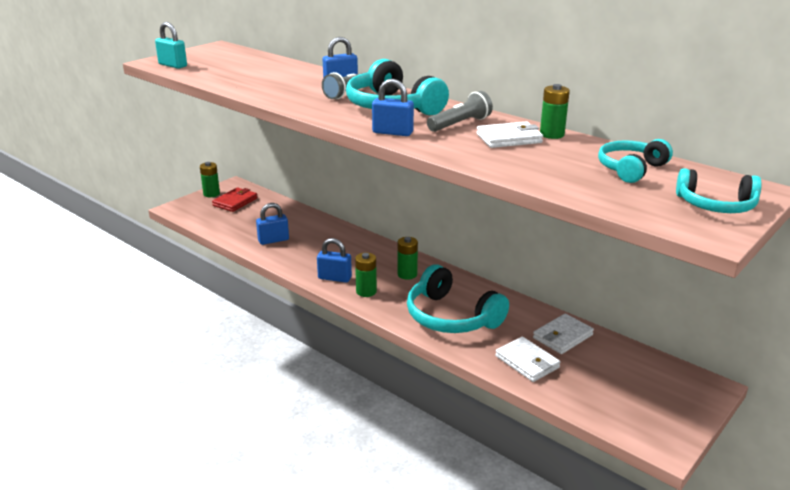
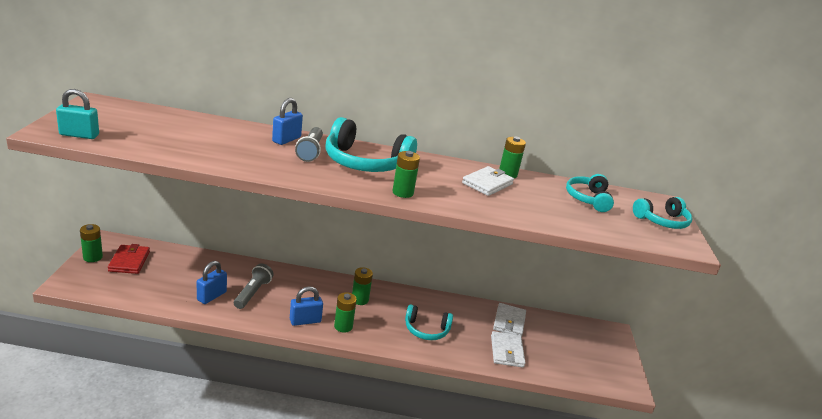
camera: 40 degrees left, 0 degrees up
blue padlock [372,79,414,136] -> green battery [393,151,420,198]
turquoise headphones [407,264,509,333] -> turquoise headphones [405,304,453,340], size x0.60
grey flashlight [427,91,493,132] -> grey flashlight moved to [234,264,274,309]
white wallet [495,336,561,382] -> white wallet turned 75 degrees clockwise [491,331,526,367]

